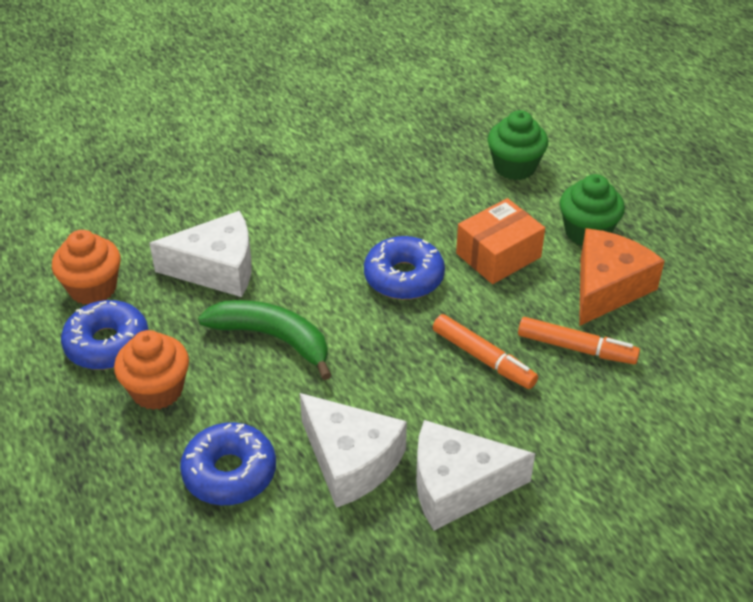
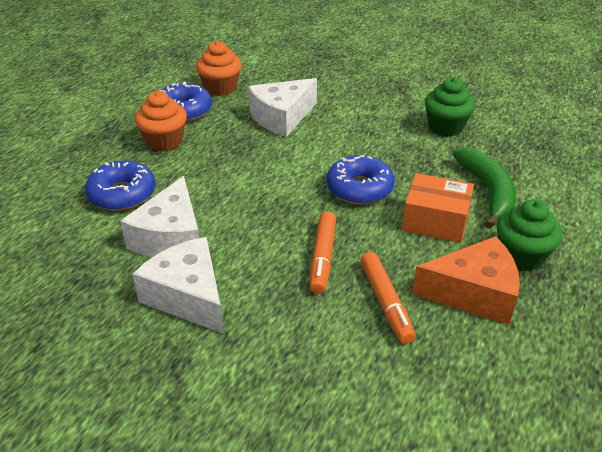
camera: 55 degrees right, 5 degrees down
white cheese [149,211,252,297] -> white cheese turned 90 degrees clockwise [248,78,317,137]
green banana [198,300,331,380] -> green banana moved to [453,147,516,229]
green cupcake [487,110,548,180] -> green cupcake moved to [425,77,475,137]

